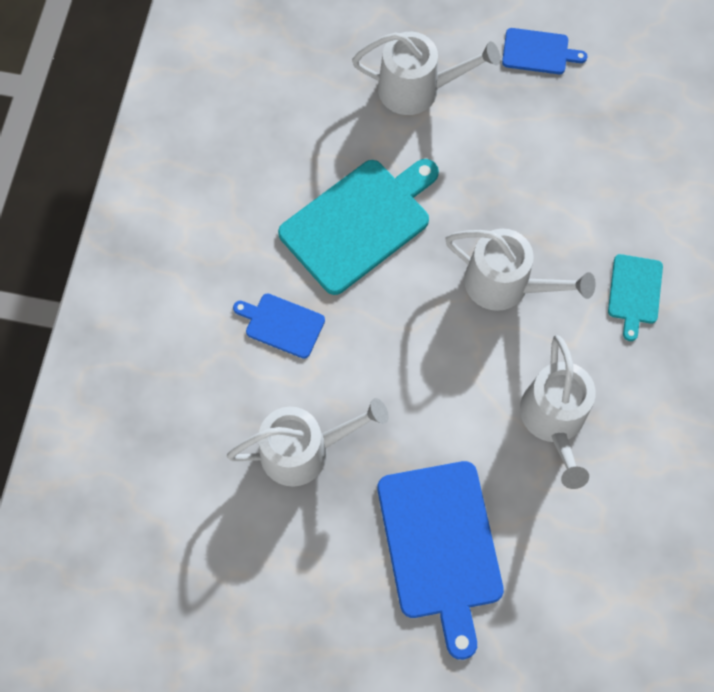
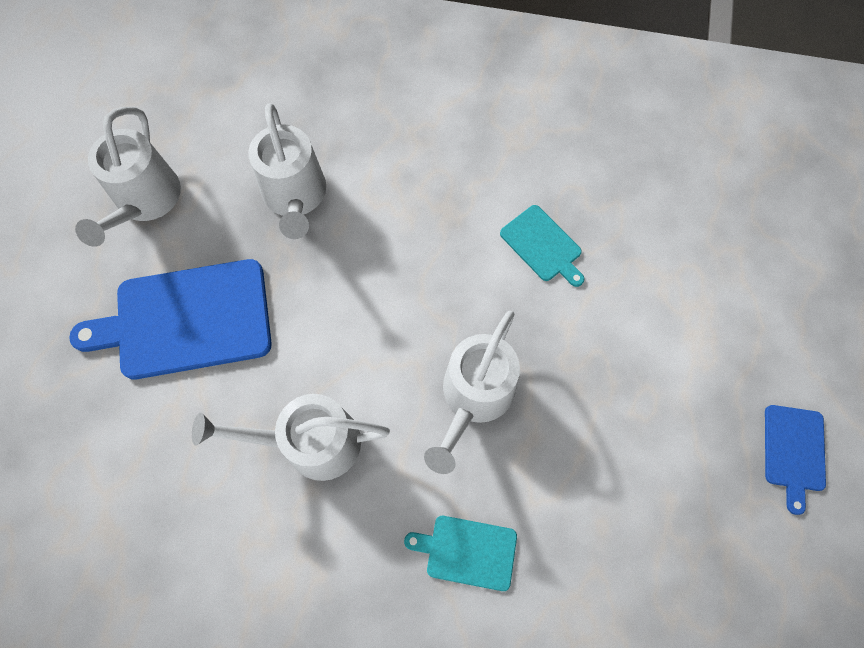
camera: 90 degrees right, 0 degrees up
blue cutting board [233,293,325,359] -> none
turquoise cutting board [278,159,439,295] -> turquoise cutting board [500,205,584,287], size x0.51
white watering can [352,32,500,115] -> white watering can moved to [75,107,181,247]

